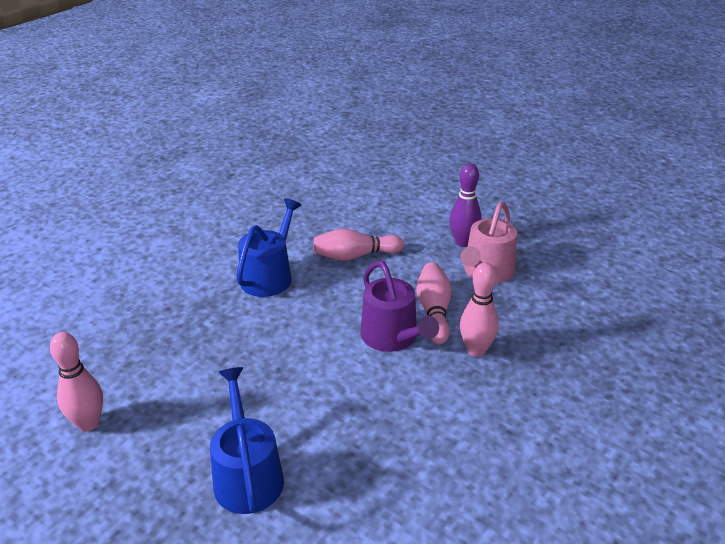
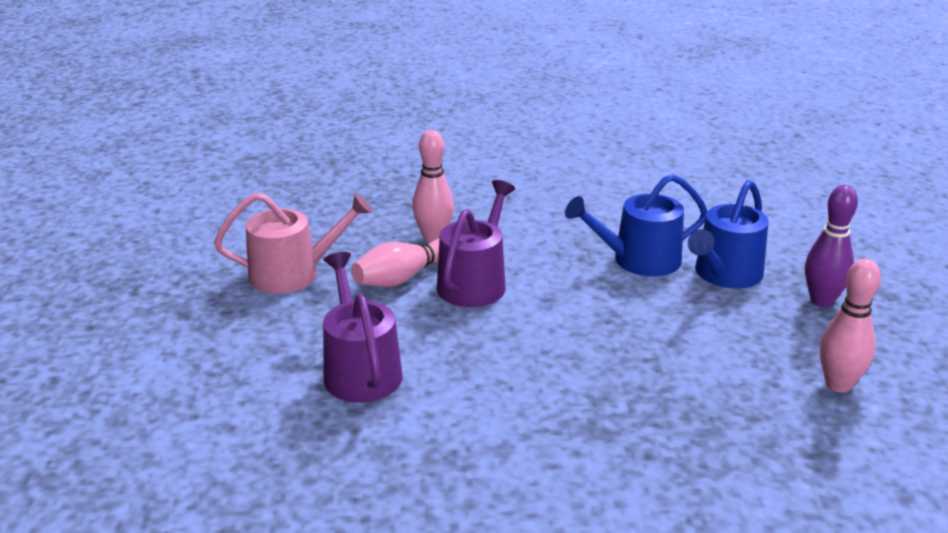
camera: 130 degrees left, 5 degrees down
blue watering can [236,198,301,297] -> blue watering can moved to [565,174,708,276]
pink bowling pin [314,228,404,261] -> purple watering can [323,252,403,403]
purple bowling pin [449,163,482,247] -> purple bowling pin moved to [805,185,858,307]

